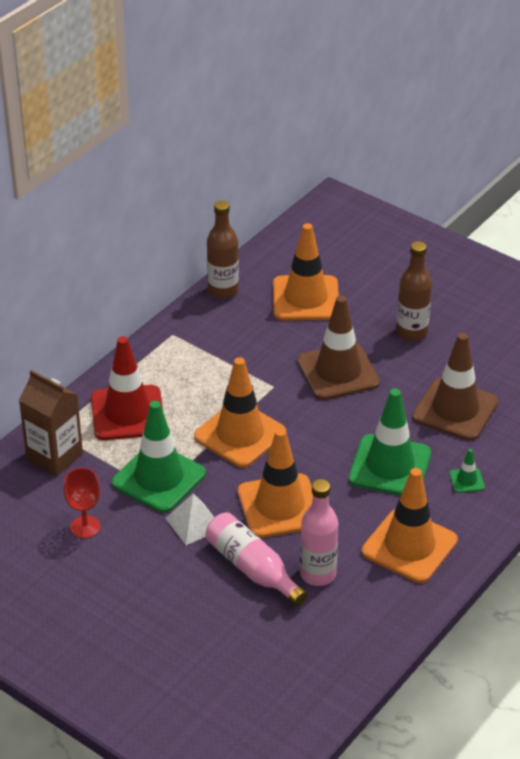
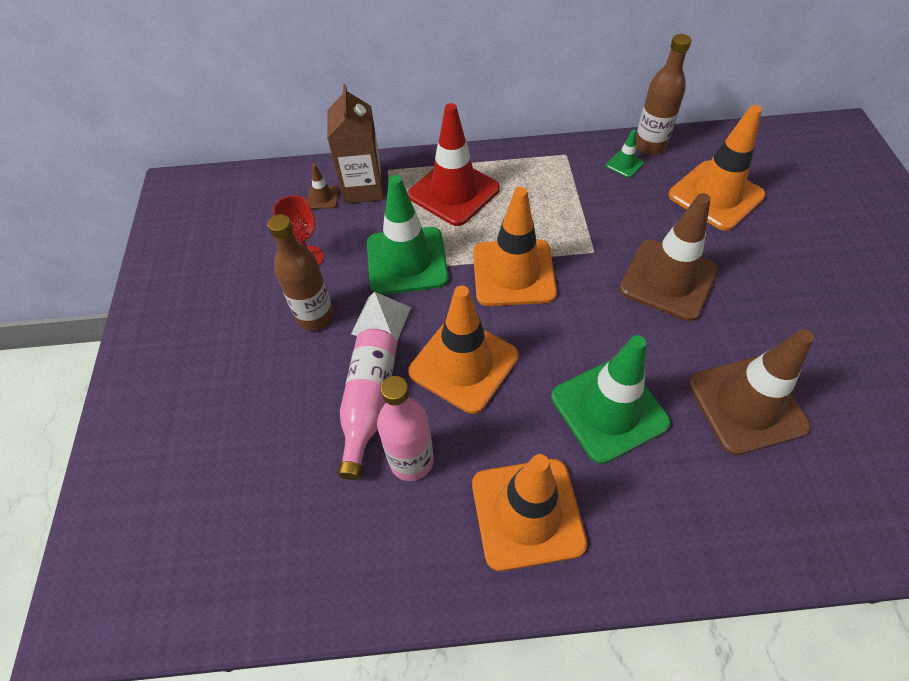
camera: 50 degrees right, 15 degrees up
brown bottle [397,241,432,342] -> brown bottle moved to [268,214,334,331]
green traffic cone [450,449,485,493] -> green traffic cone moved to [606,129,644,178]
none -> brown traffic cone [307,164,339,209]

